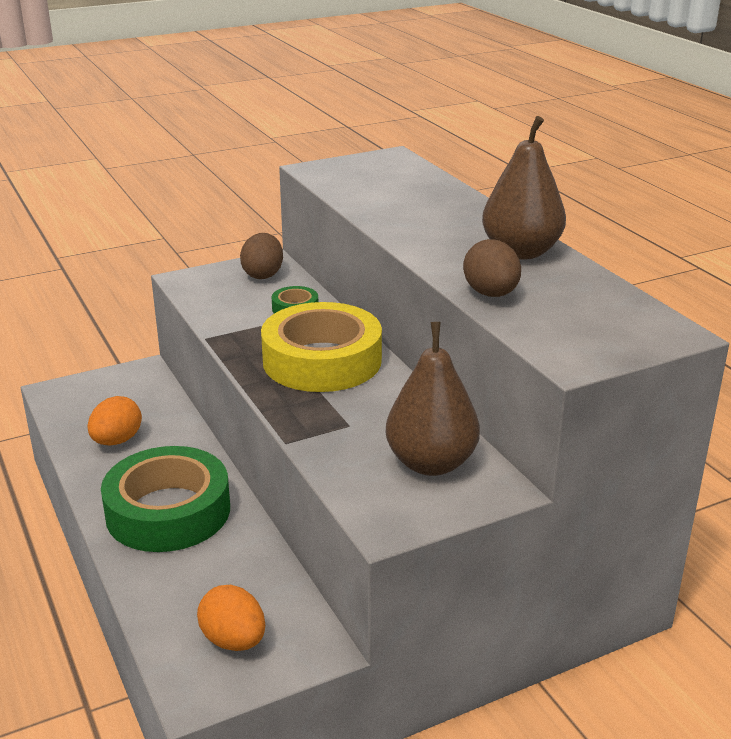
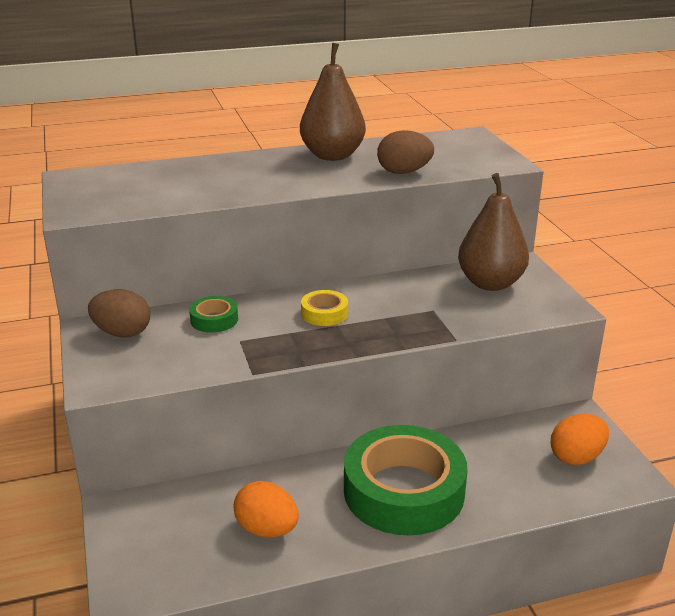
camera: 80 degrees left, 0 degrees up
yellow tape [261,302,382,392] -> yellow tape [301,290,348,326], size x0.43

